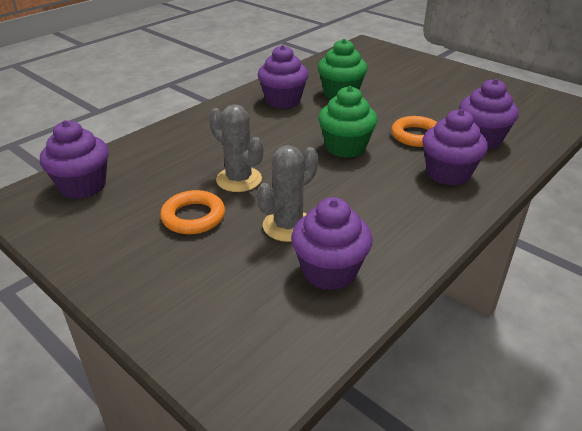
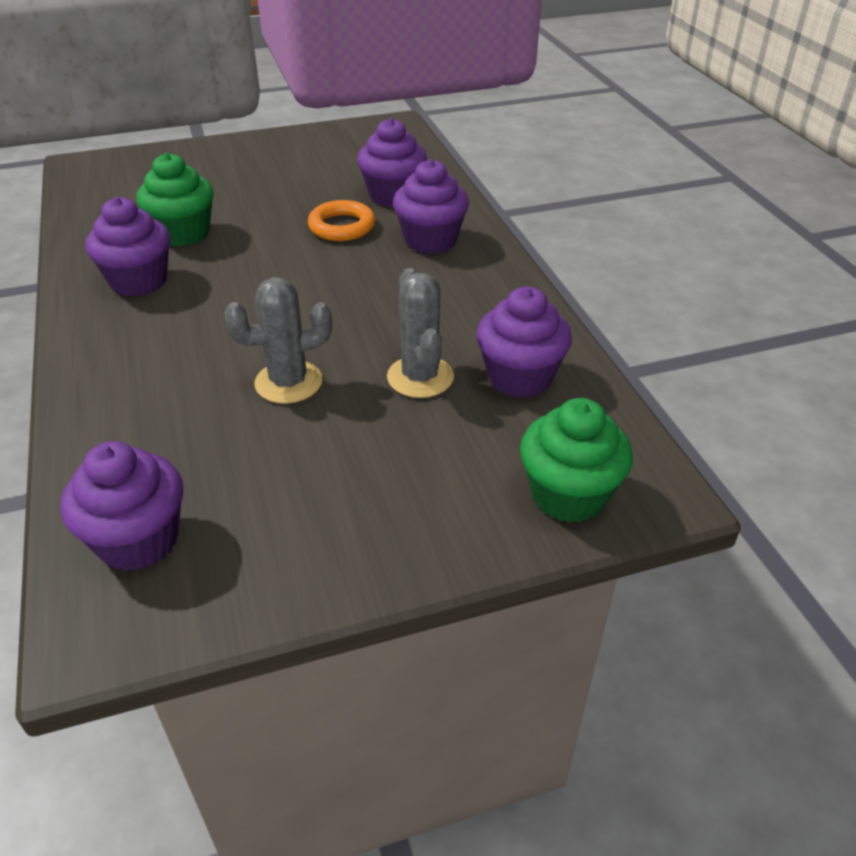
camera: 60 degrees left, 5 degrees up
orange ring [160,190,225,234] -> none
green cupcake [318,86,378,158] -> green cupcake moved to [520,398,633,523]

